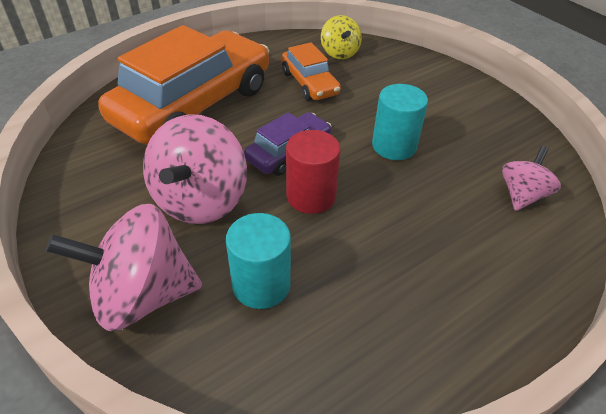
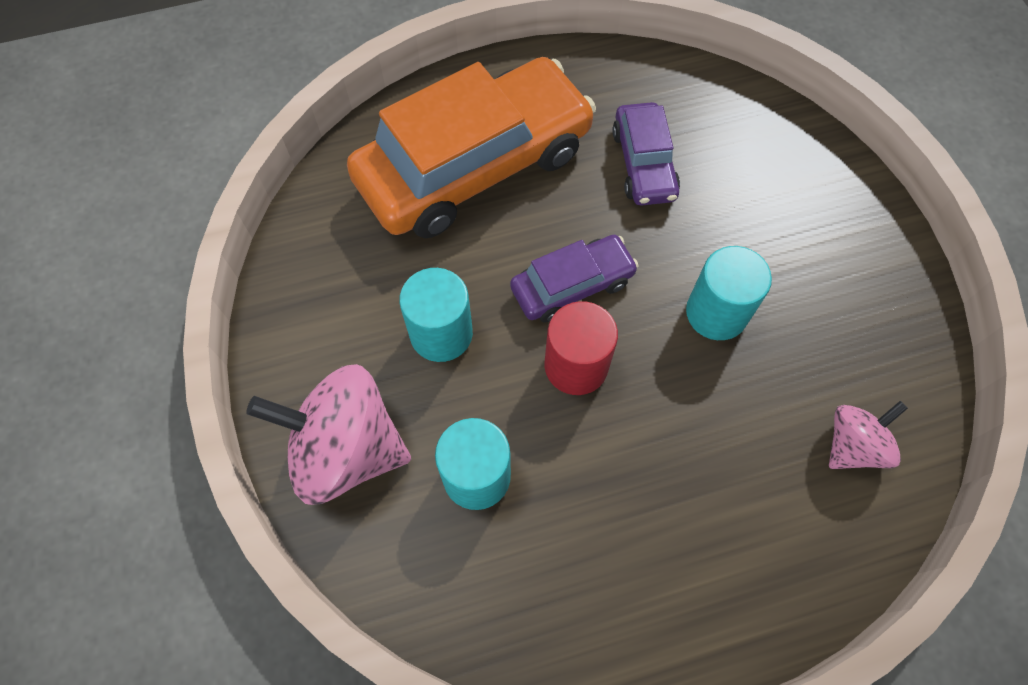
camera: 20 degrees right, 20 degrees up
pink spinning top [143,114,247,224] -> turquoise cylinder [399,268,473,362]
orange car [282,42,341,101] -> purple car [612,102,680,206]
yellow spinning top [321,15,362,60] -> none

